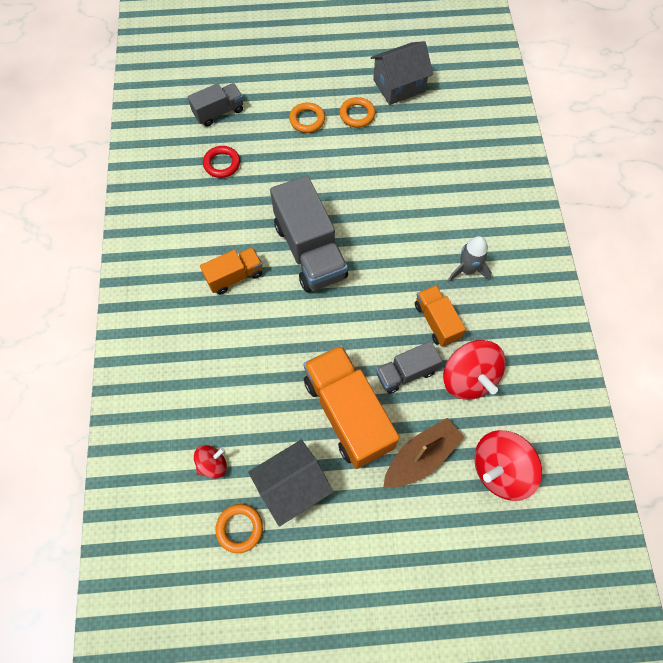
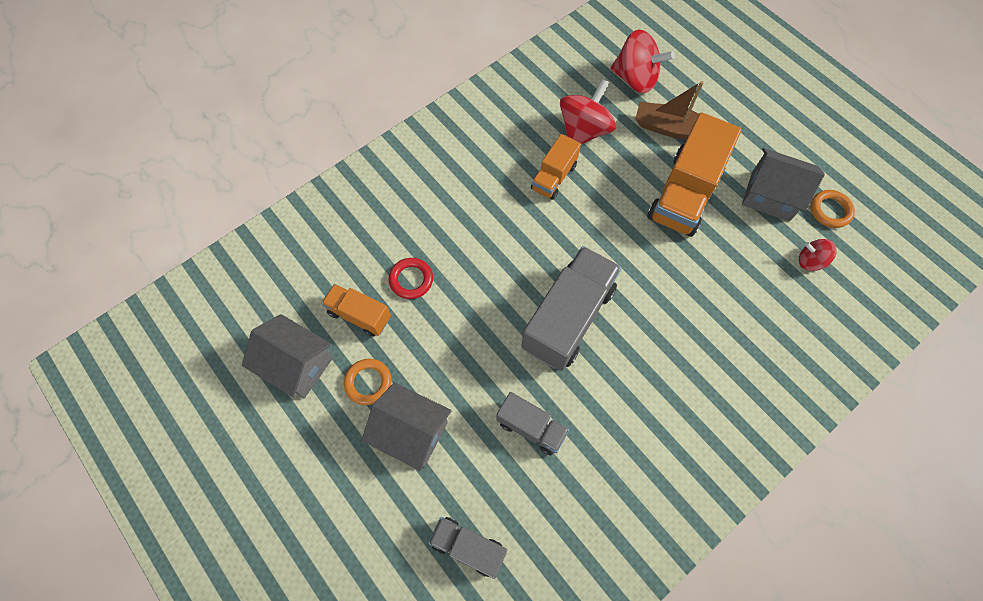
camera: 125 degrees left, 0 degrees up
orange truck [200,247,263,294] -> orange truck moved to [321,284,391,337]
red ring [203,146,240,178] -> red ring moved to [389,258,433,299]
orange ring [289,102,325,133] -> grey house [361,382,452,471]
grey truck [376,341,442,394] -> grey truck moved to [496,392,569,455]
grey rocket [448,236,492,283] -> none

